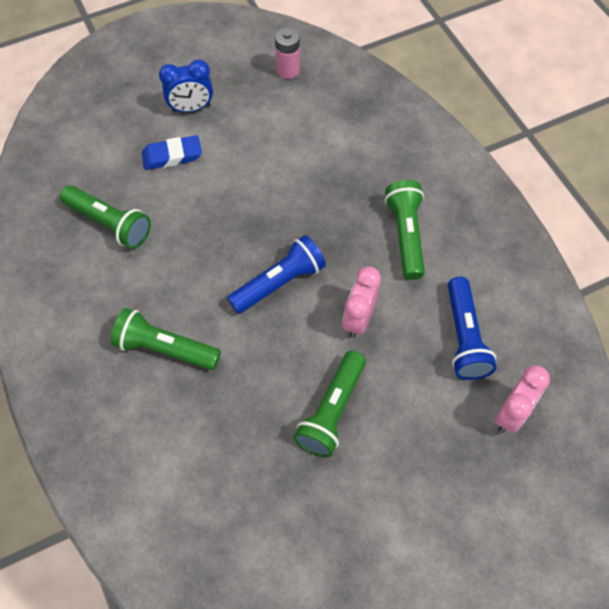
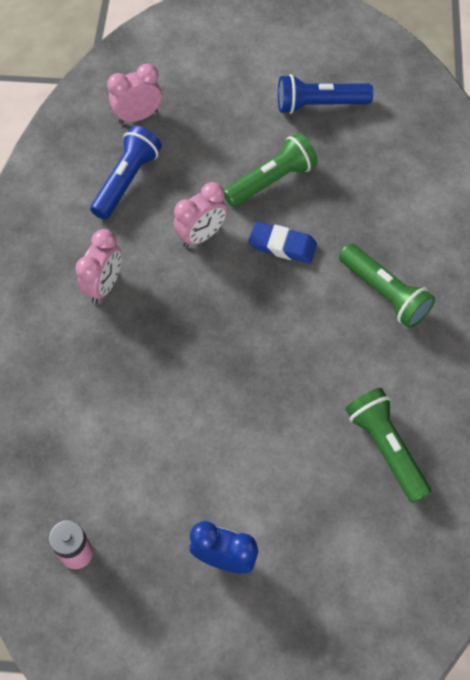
camera: 150 degrees left, 0 degrees up
blue eraser [142,135,202,170] -> blue eraser moved to [249,222,317,263]
blue flashlight [227,235,326,314] -> blue flashlight moved to [278,74,373,114]
green flashlight [385,180,425,280] -> pink clock [75,229,121,304]

